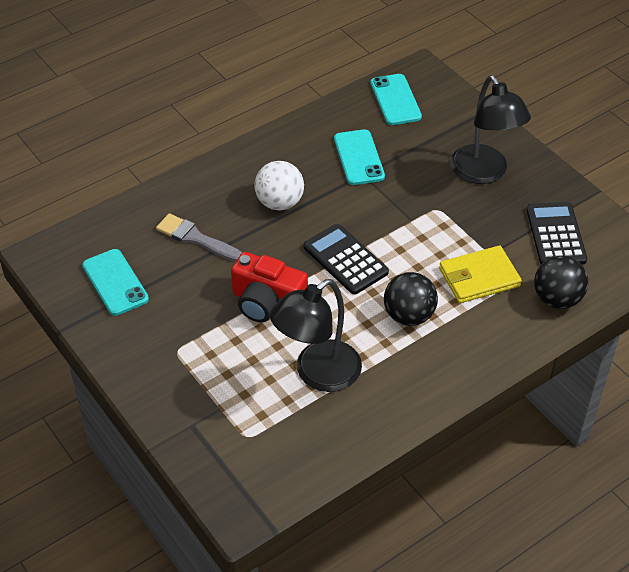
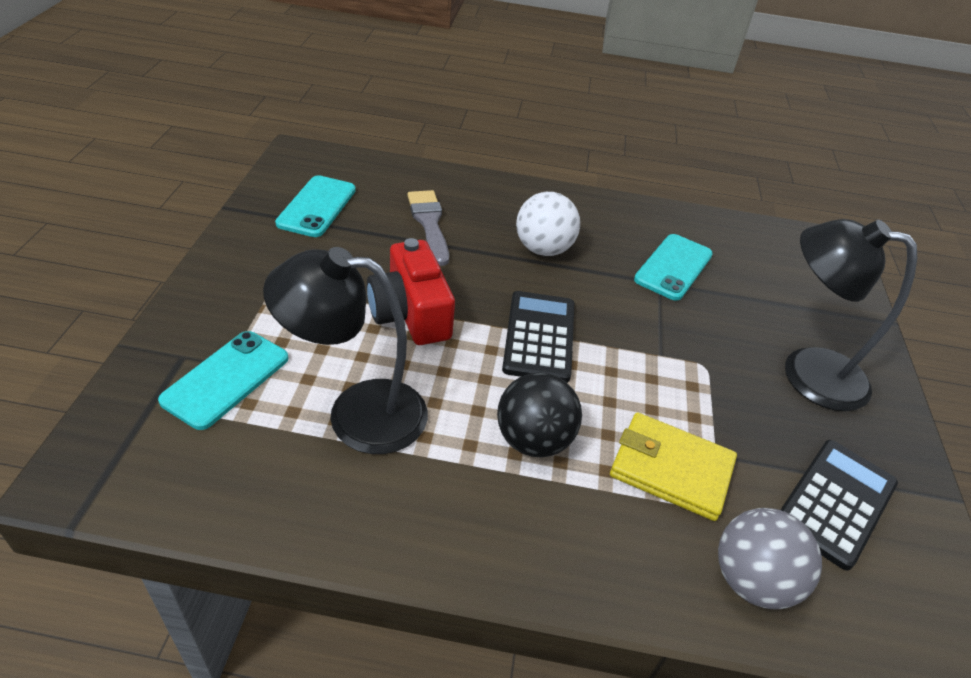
camera: 40 degrees right, 5 degrees down
turquoise phone [370,74,422,125] -> turquoise phone moved to [158,331,288,430]
black lamp [450,75,531,184] -> black lamp turned 90 degrees clockwise [785,219,917,411]
black ball [534,256,588,309] -> grey ball [718,508,822,609]

